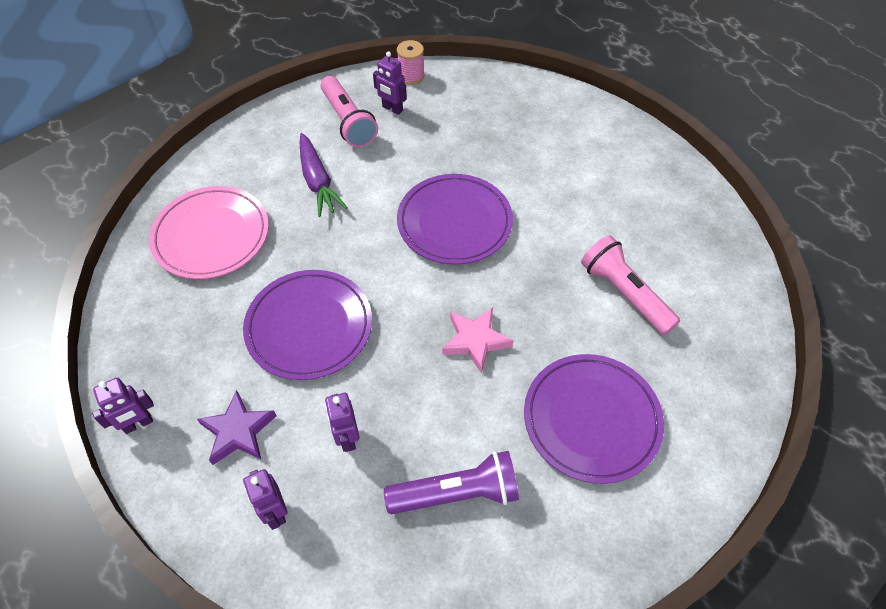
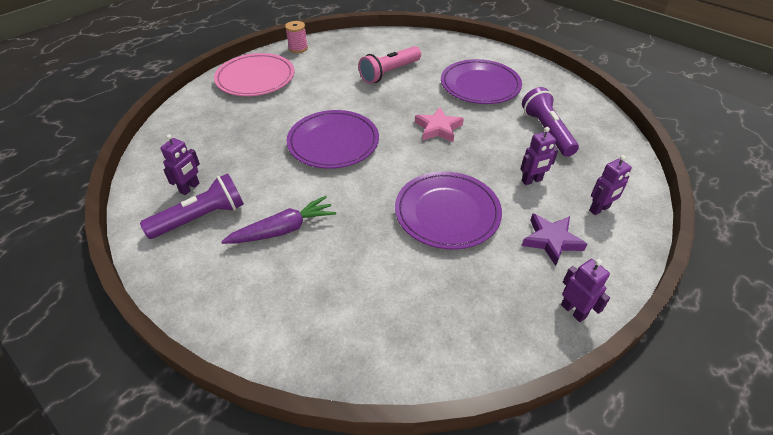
camera: 95 degrees left, 10 degrees down
pink plate [149,186,269,279] -> pink plate moved to [214,53,294,96]
pink flashlight [320,76,378,148] -> purple flashlight [140,173,244,239]
pink spool [397,40,425,85] -> pink spool moved to [285,21,308,53]

